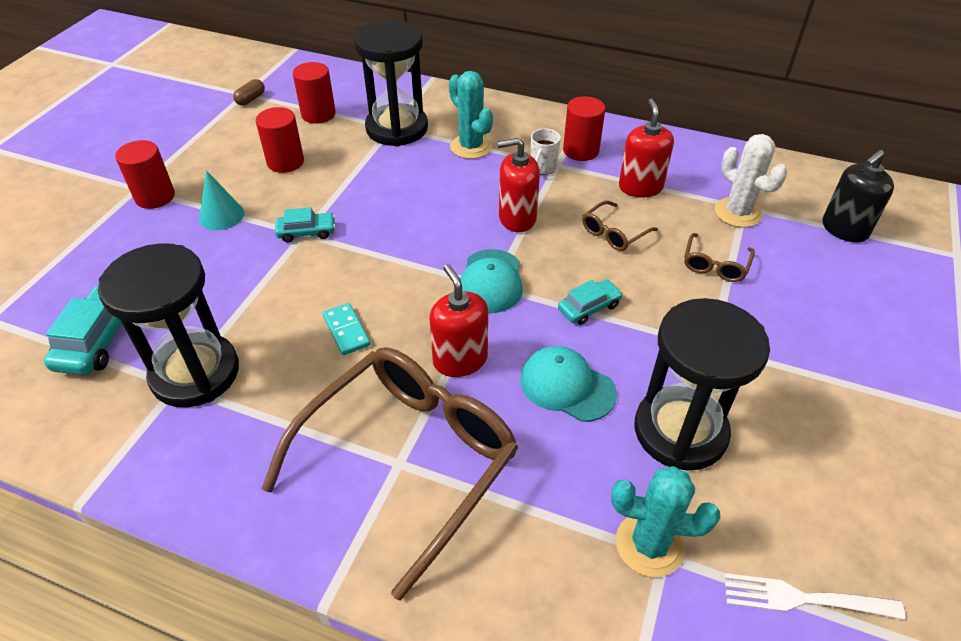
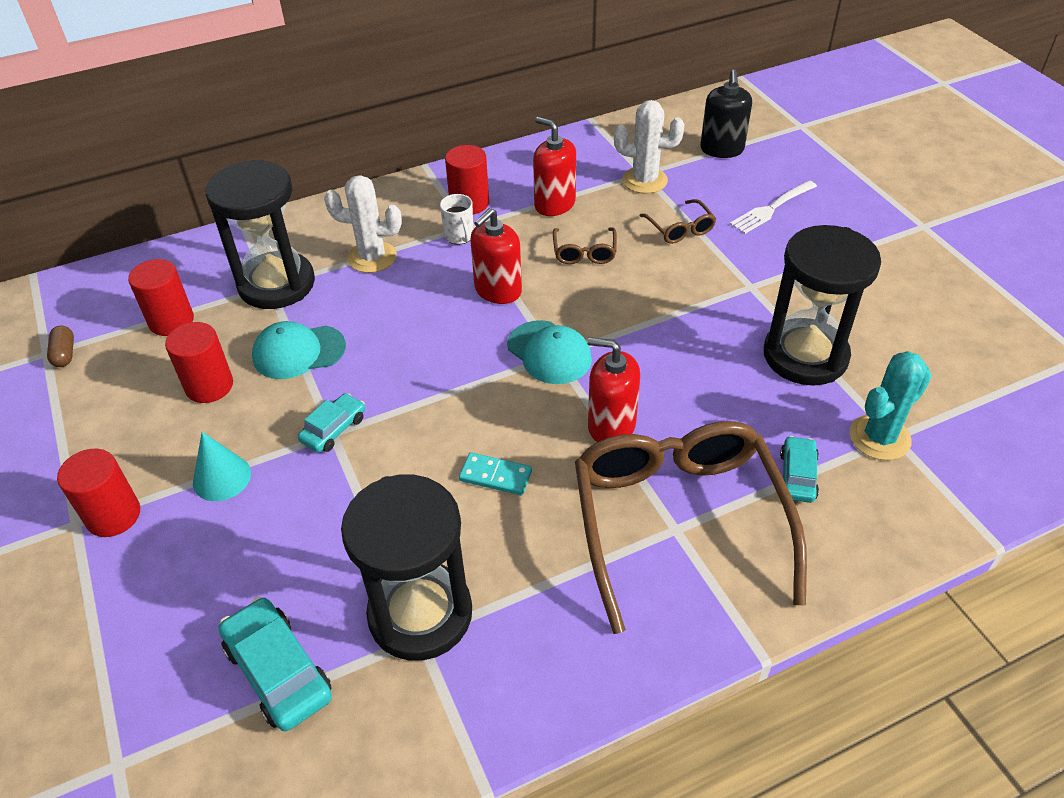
camera: 45 degrees left, 0 degrees up
turquoise cactus [449,71,493,159] -> white cactus [324,175,402,273]
turquoise cap [520,346,617,422] -> turquoise cap moved to [252,321,346,379]
turquoise car [558,279,623,325] -> turquoise car moved to [780,436,819,503]
white fork [724,573,905,620] -> white fork moved to [730,181,817,234]

